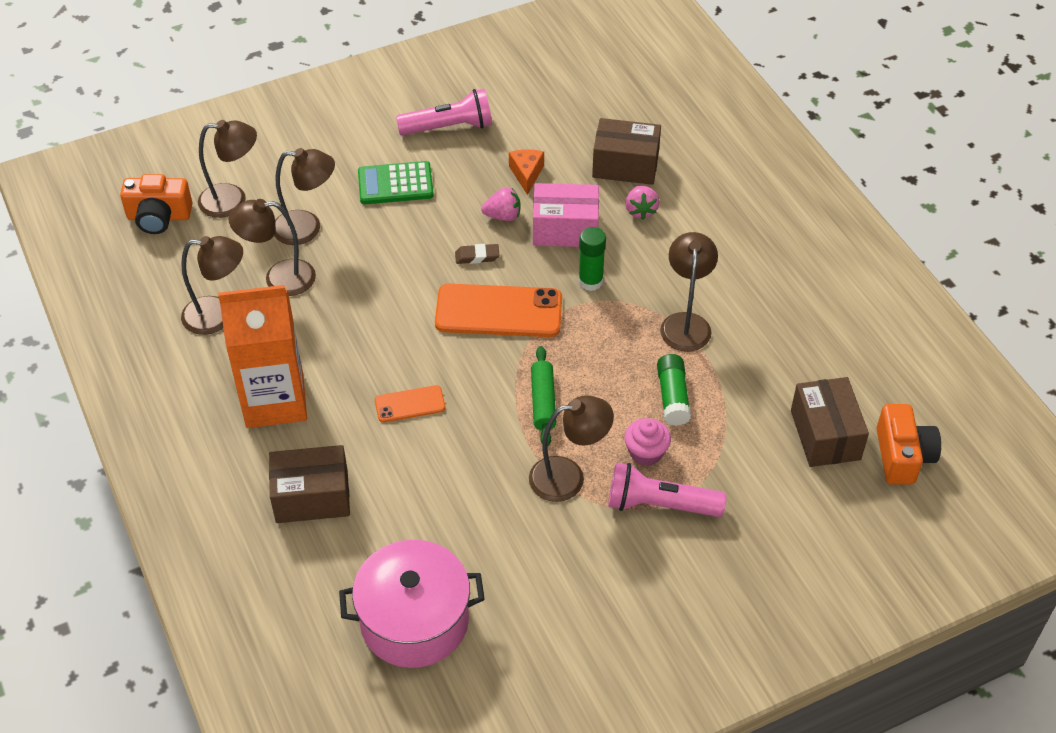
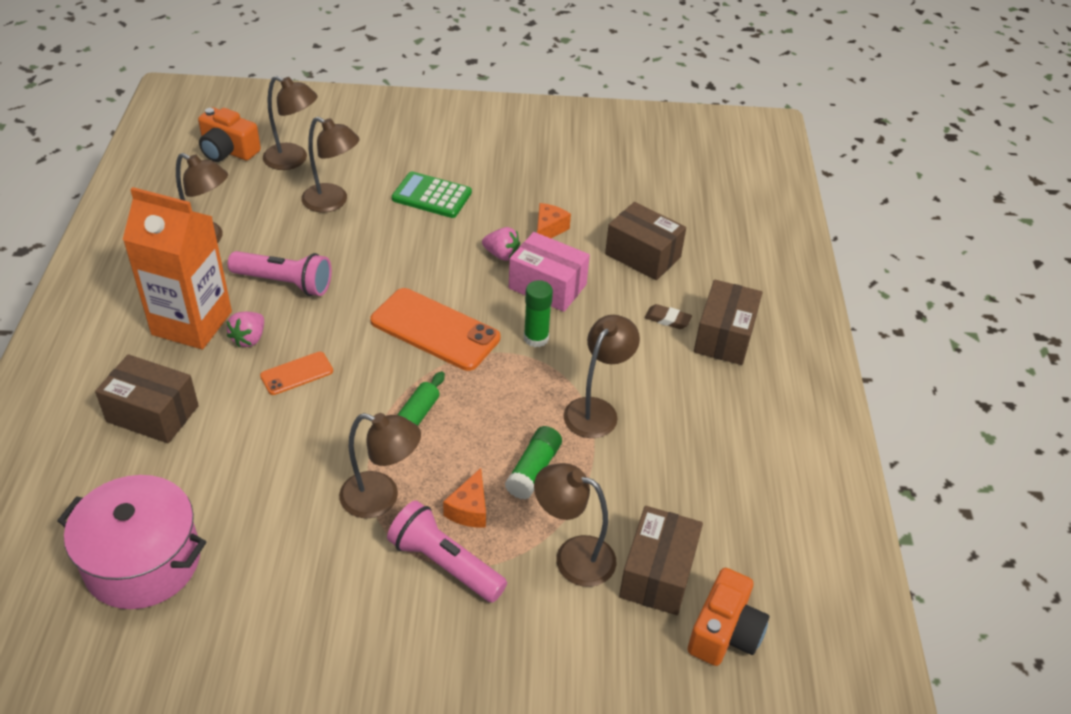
camera: 25 degrees right, 5 degrees down
brown lamp [228,199,316,296] -> brown lamp moved to [534,463,617,587]
orange phone [375,385,445,422] -> orange phone turned 45 degrees counterclockwise [260,352,333,395]
pink flashlight [396,89,492,136] -> pink flashlight moved to [228,251,332,296]
brown eraser [455,244,500,264] -> brown eraser moved to [645,304,692,329]
pink cupcake [624,418,671,466] -> orange cheese [443,468,486,527]
pink strawberry [625,185,659,220] -> pink strawberry moved to [227,312,264,347]
none -> brown box [694,280,762,365]

